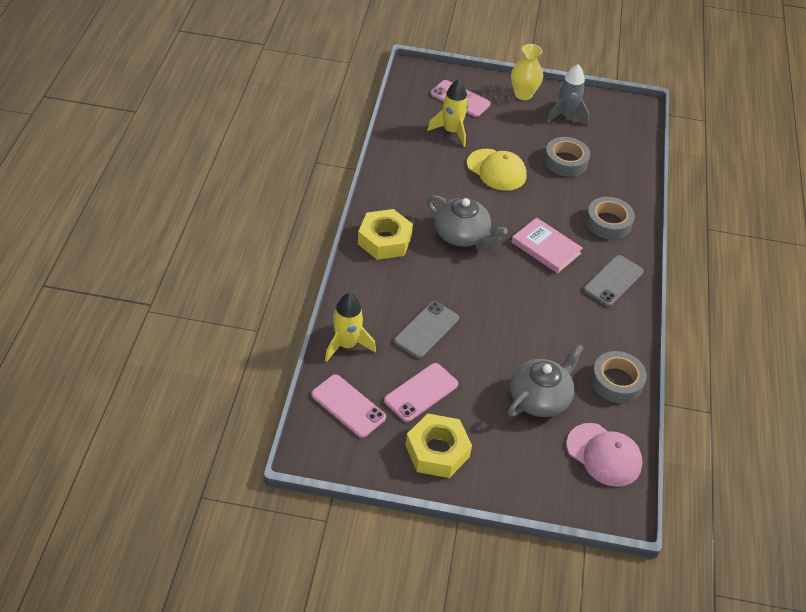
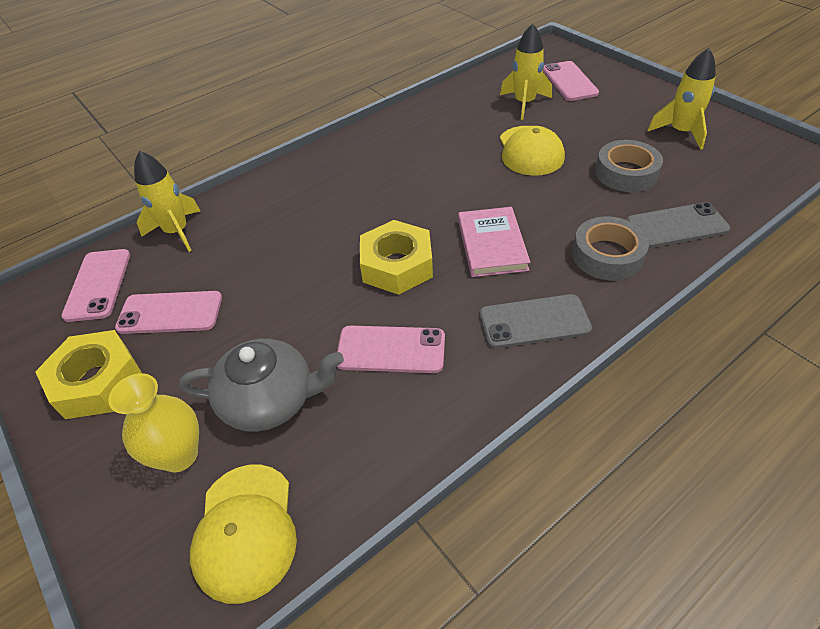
camera: 50 degrees right, 0 degrees up
yellow nut [358,209,413,260] -> yellow nut moved to [360,220,433,295]
grey phone [394,301,459,359] -> grey phone moved to [627,202,730,248]
grey teapot [427,195,508,247] -> none
yellow vase [511,44,543,100] -> yellow vase moved to [108,373,199,472]
grey rocket [547,64,589,125] -> yellow rocket [647,48,716,150]
pink cap [566,423,643,487] -> yellow cap [190,465,297,604]
grey tape [591,351,647,403] -> none
none -> pink phone [337,326,445,373]

